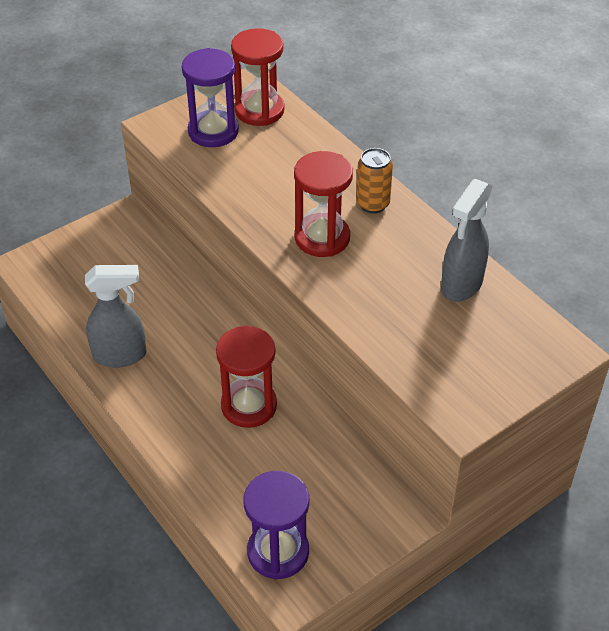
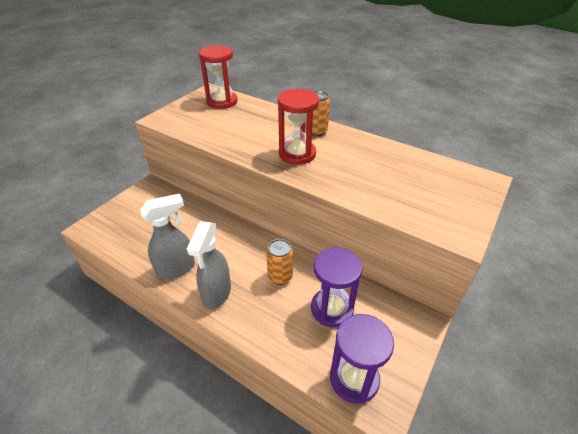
camera: 20 degrees left, 5 degrees down
purple hourglass [182,48,239,147] -> purple hourglass moved to [311,247,363,327]
red hourglass [216,325,277,428] -> orange can [266,239,293,285]
grey spray bottle [441,179,493,302] -> grey spray bottle moved to [187,221,231,309]

